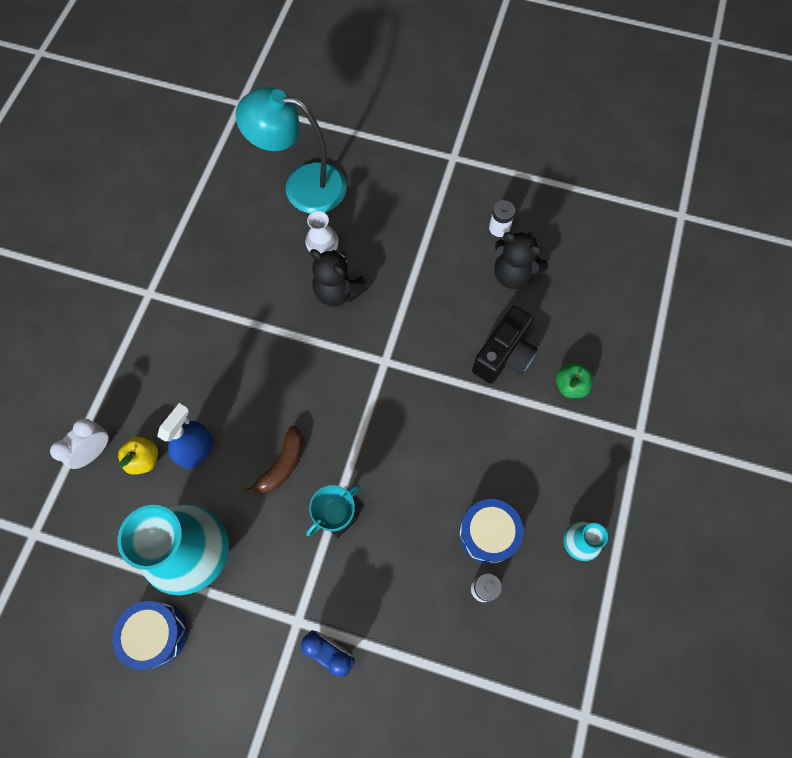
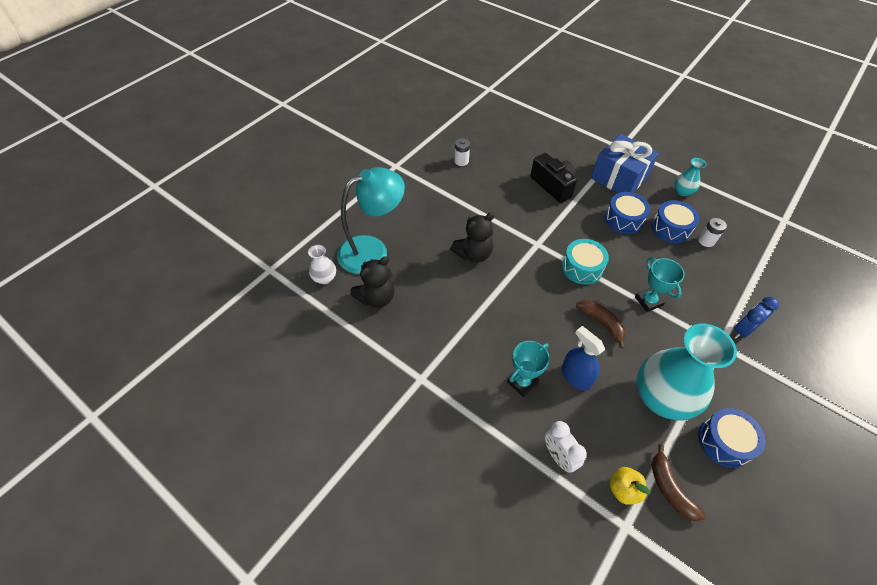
camera: 70 degrees left, 15 degrees down
yellow apple [118,437,158,475] -> yellow apple moved to [609,467,651,505]
turquoise lamp [235,87,347,214] -> turquoise lamp turned 150 degrees counterclockwise [337,167,405,274]
white vase [305,211,339,253] -> white vase moved to [308,245,336,284]
black teddy bear [494,231,548,289] -> black teddy bear moved to [350,256,394,308]
green apple [556,362,593,398] -> none
none -> turquoise trophy [507,341,550,397]
none -> turquoise drum [562,239,609,285]
none -> blue gift [591,134,659,193]
none -> blue drum [605,192,650,234]
none -> brown banana [651,444,706,521]

